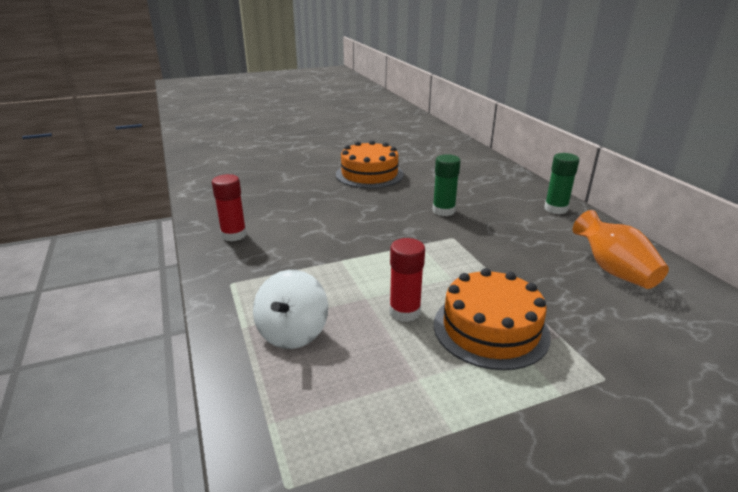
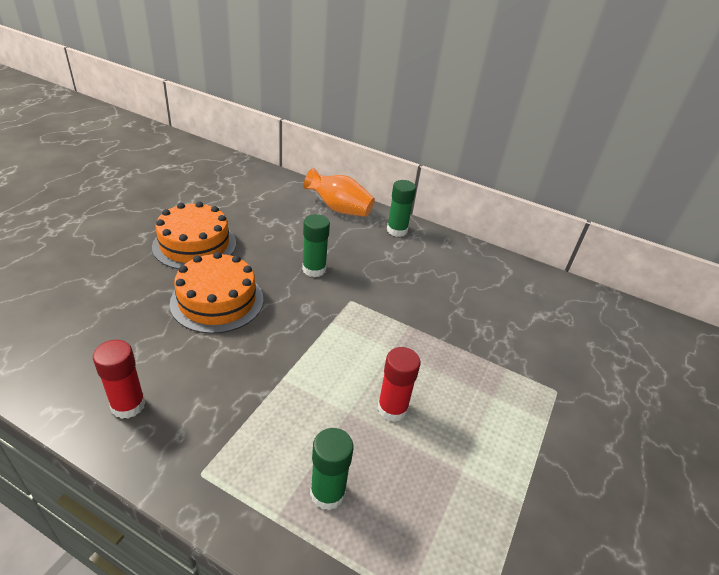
camera: 45 degrees left, 10 degrees up
white spinning top [253,270,328,349] -> green glue stick [310,428,353,510]
orange cake [434,268,551,370] -> orange cake moved to [170,252,263,334]
orange vase [573,210,669,289] -> orange vase moved to [303,168,375,217]

